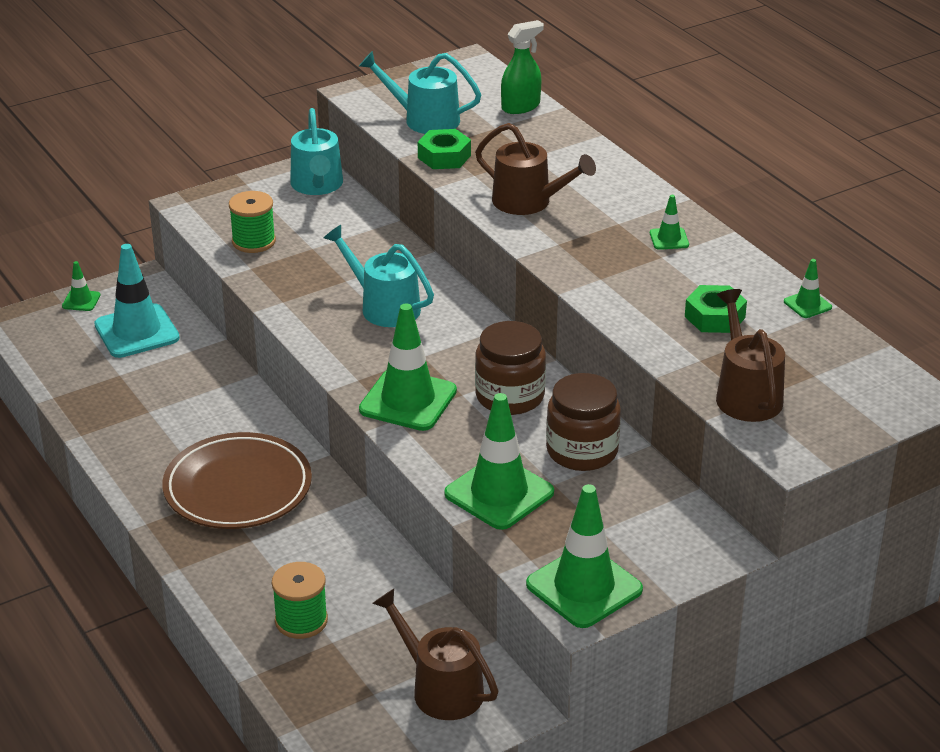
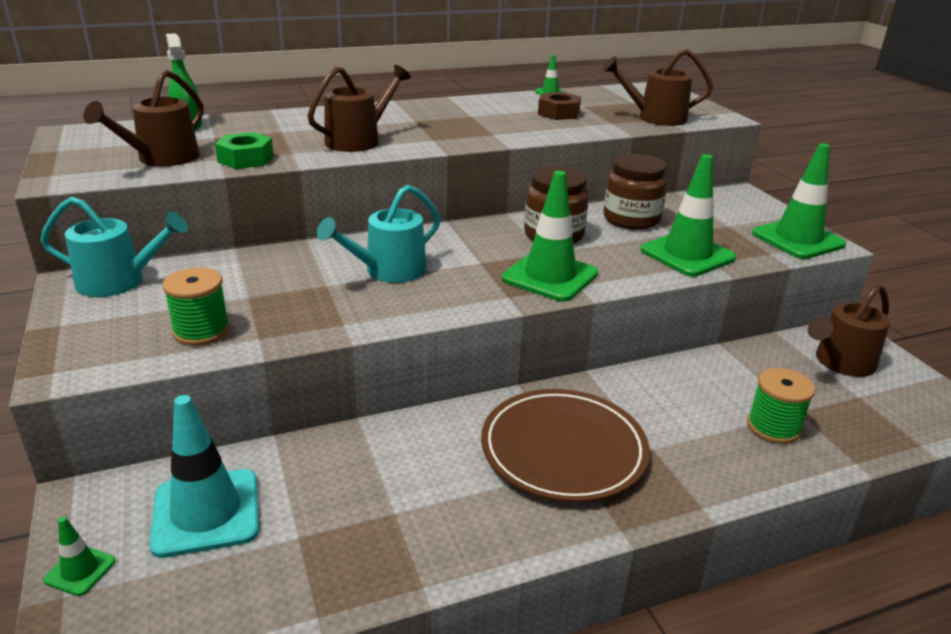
camera: 80 degrees left, 5 degrees down
turquoise watering can [359,51,481,134] -> brown watering can [83,70,204,166]
green traffic cone [650,195,689,250] -> none
green nut [685,285,747,333] -> brown nut [538,92,581,120]

